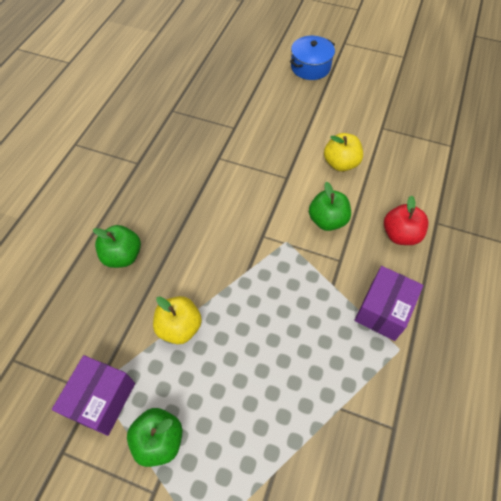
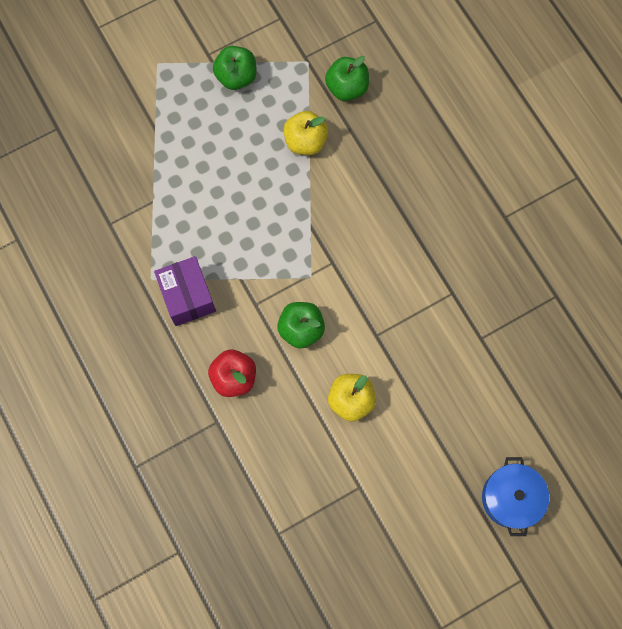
camera: 130 degrees right, 15 degrees up
purple box [52,355,135,436] -> none
green apple [93,225,141,268] -> green apple moved to [325,56,369,101]

